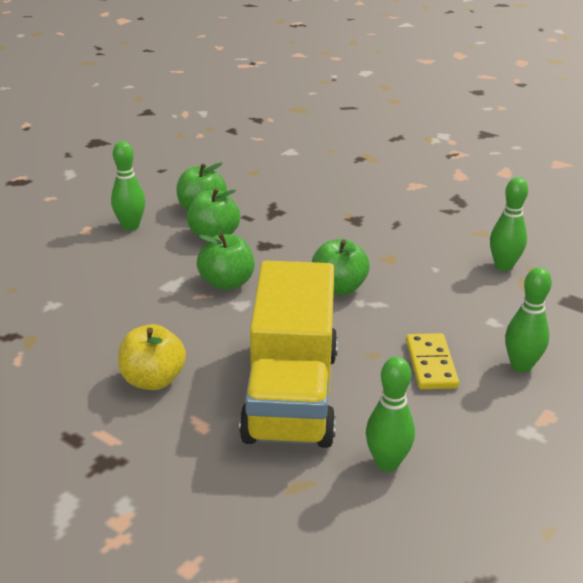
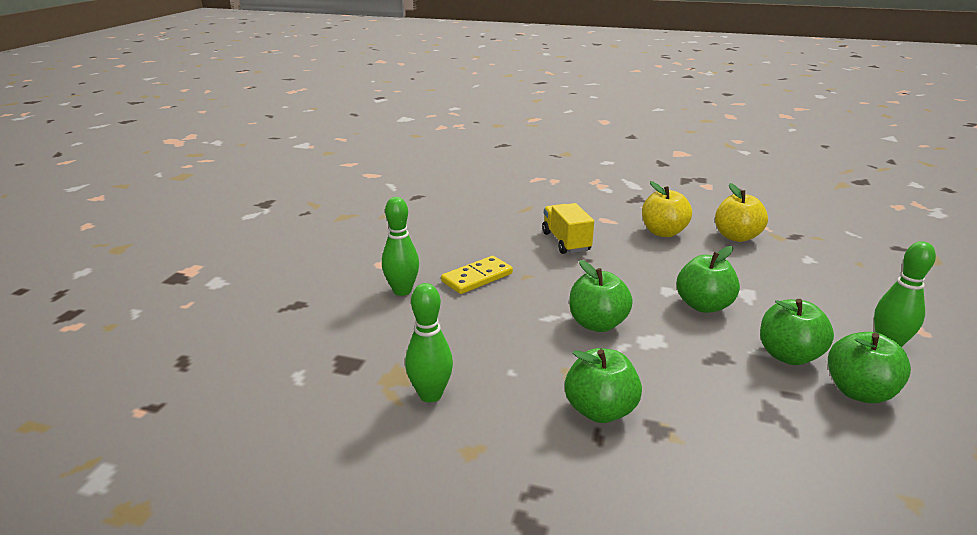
camera: 160 degrees right, 5 degrees down
yellow truck [239,261,338,448] -> yellow truck [542,203,594,254], size x0.49
green bowling pin [366,356,415,472] -> none
yellow domino [406,333,459,389] -> yellow domino turned 75 degrees clockwise [441,256,513,294]
none -> green apple [565,348,642,423]
none -> yellow apple [715,183,768,242]

